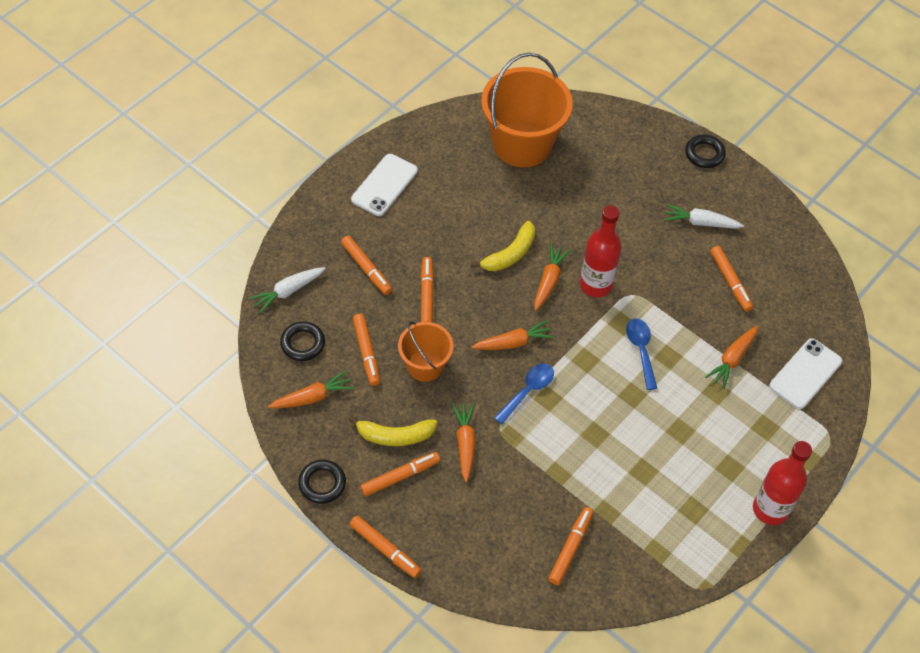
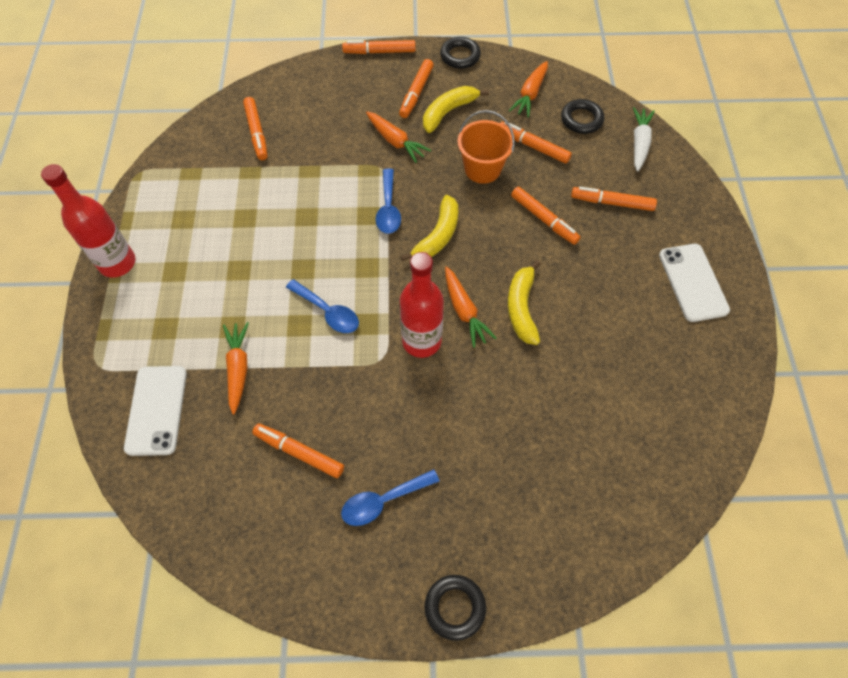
camera: 140 degrees right, 5 degrees up
orange carrot [471,320,555,350] -> yellow banana [401,195,458,261]
orange bucket [481,53,573,167] -> none
white carrot [664,204,744,229] -> blue spoon [341,469,440,526]

